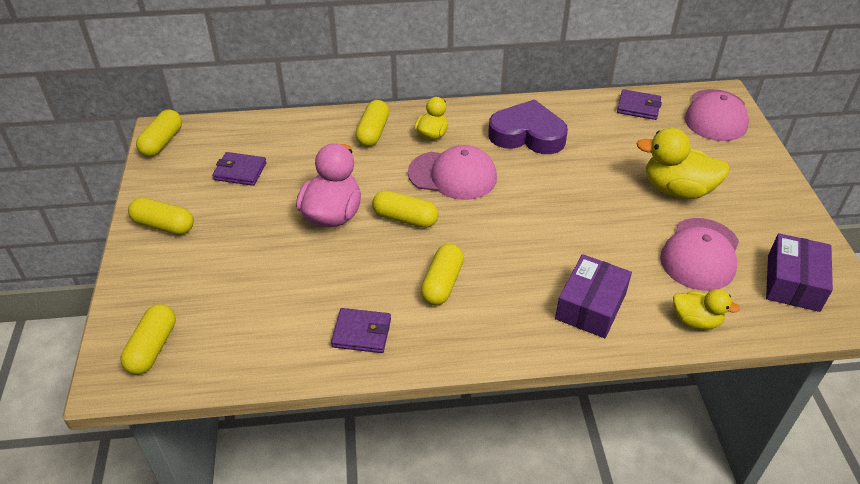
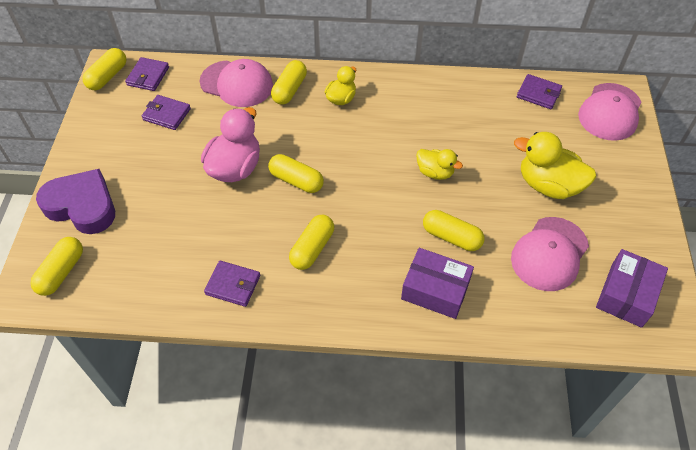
camera: 10 degrees right, 10 degrees up
yellow capsule [128,198,194,235] -> yellow capsule moved to [423,210,485,251]
pink cap [408,145,497,200] -> pink cap moved to [200,59,273,107]
purple heart [488,99,568,154] -> purple heart moved to [36,169,115,234]
purple box [555,254,632,338] -> purple box turned 75 degrees clockwise [401,248,474,319]
yellow duck [673,289,740,329] -> yellow duck moved to [416,149,463,180]
none -> purple wallet [125,57,169,91]

